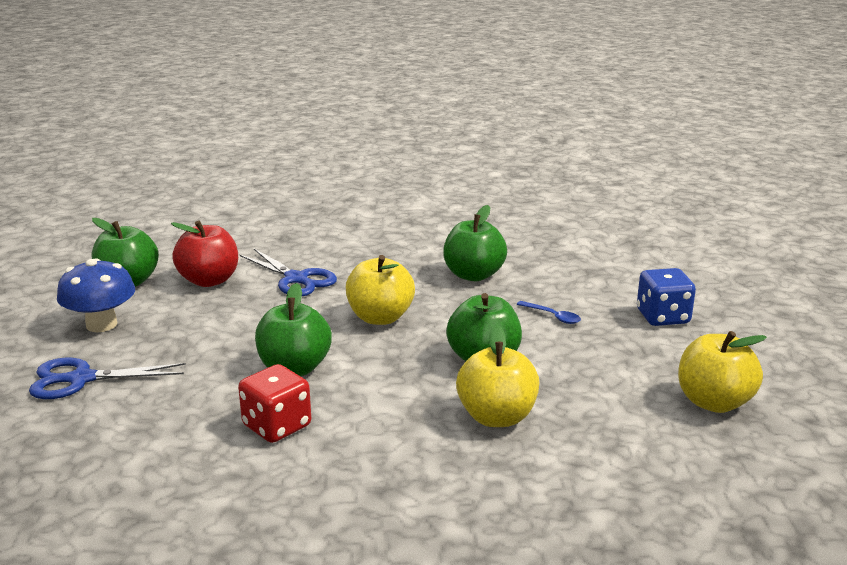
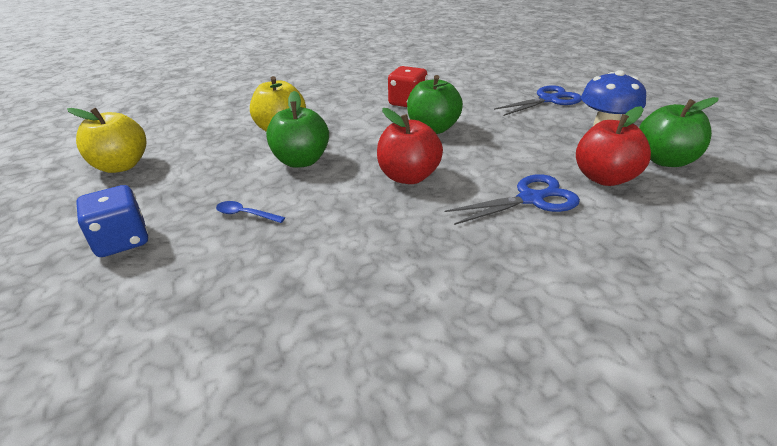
camera: 160 degrees right, 10 degrees up
blue scissors [240,249,337,296] -> blue scissors turned 135 degrees clockwise [445,174,580,225]
yellow apple [346,255,415,325] -> red apple [377,108,443,184]
green apple [443,205,507,281] -> none

